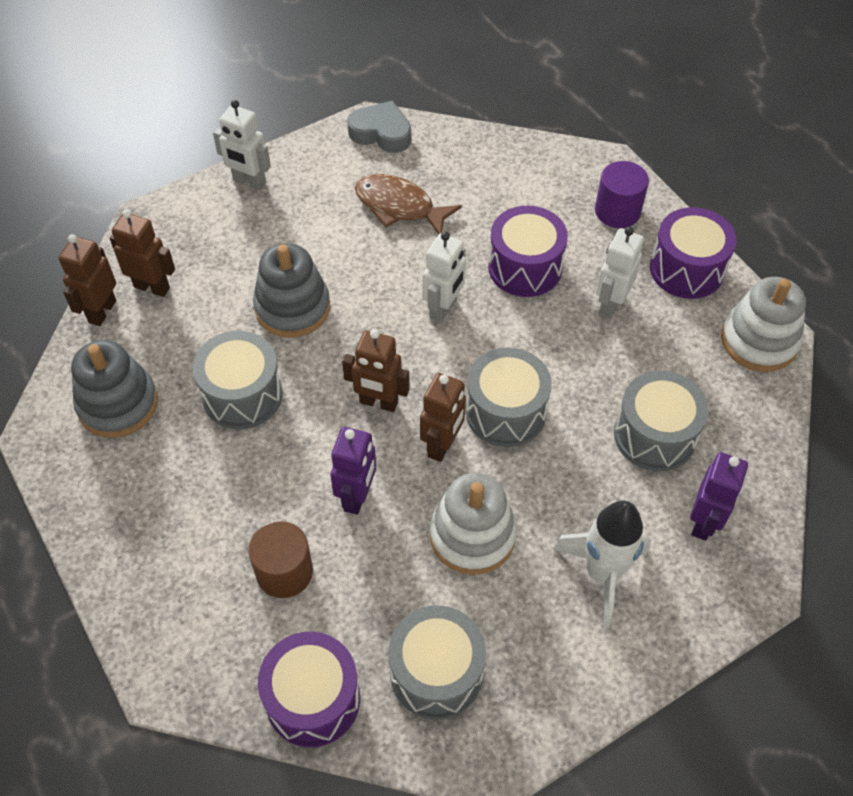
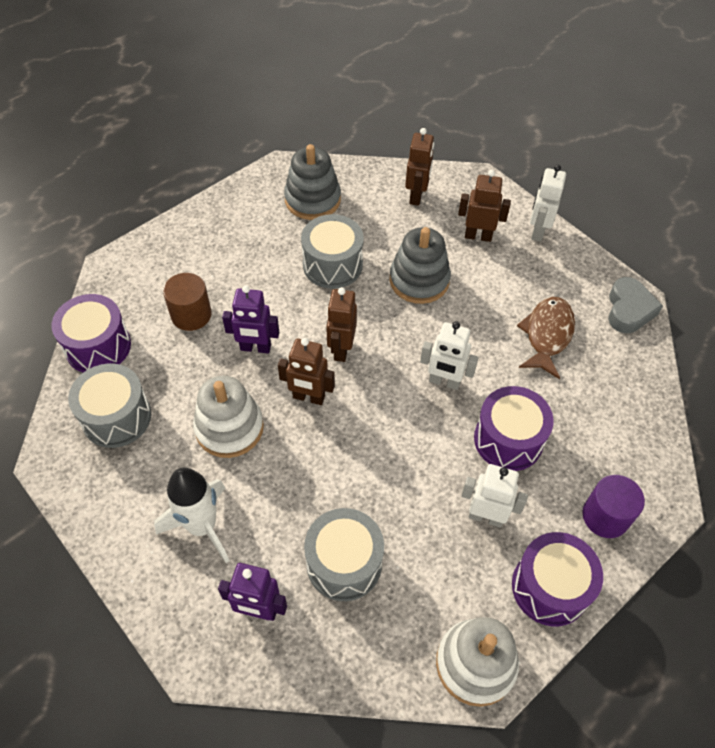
camera: 80 degrees right, 0 degrees up
brown robot [58,234,116,326] -> brown robot moved to [458,170,511,242]
grey drum [466,347,552,447] -> none

